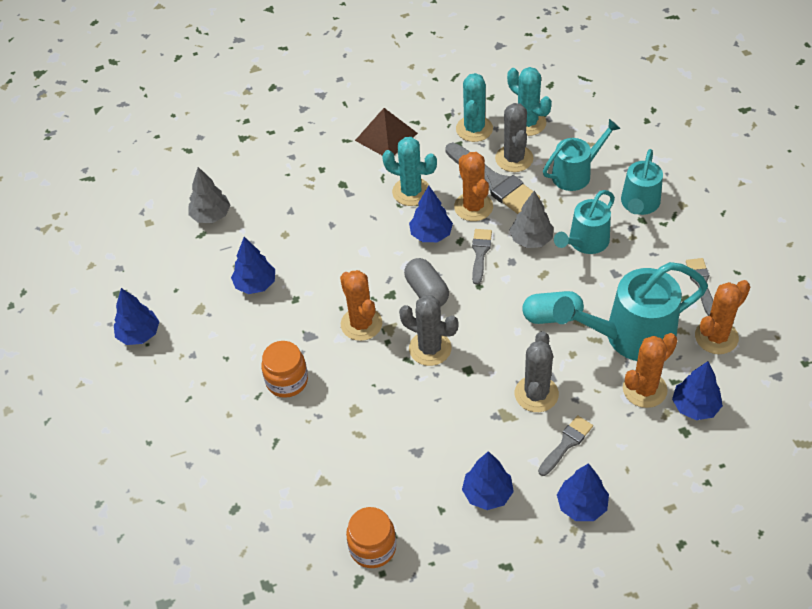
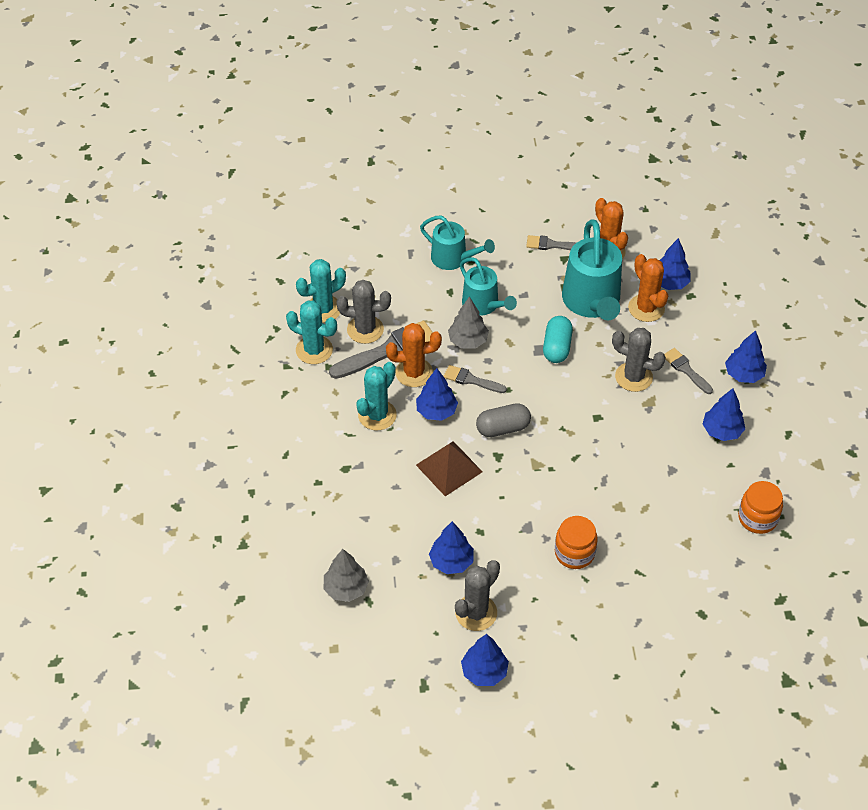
camera: 80 degrees left, 0 degrees up
orange cactus [340,270,382,341] -> none
brown pyramid [355,108,418,155] -> brown pyramid moved to [416,441,483,496]
grey cactus [399,295,458,366] -> grey cactus moved to [455,560,500,631]
turquoise watering can [543,119,621,191] -> none

